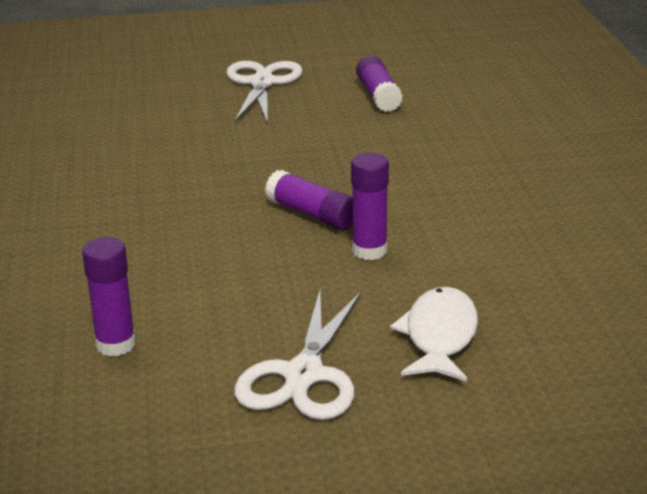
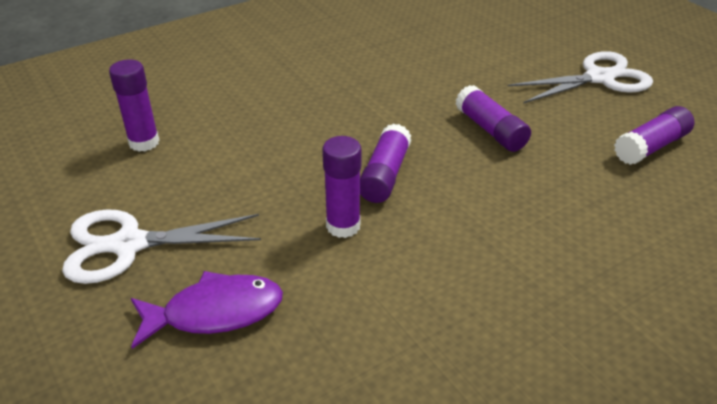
camera: 65 degrees right, 10 degrees up
white fish [390,287,478,382] -> purple fish [131,271,283,349]
none -> purple glue stick [455,85,531,152]

